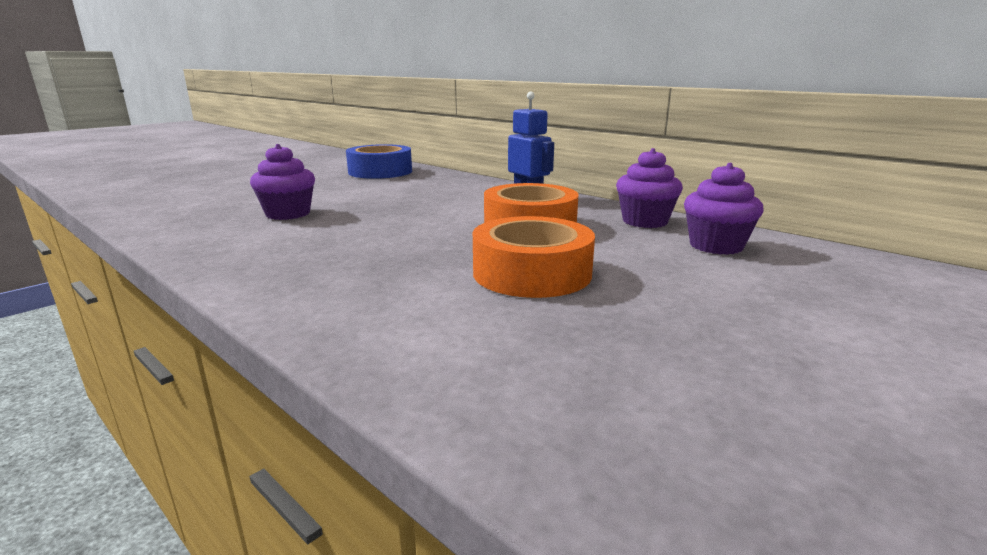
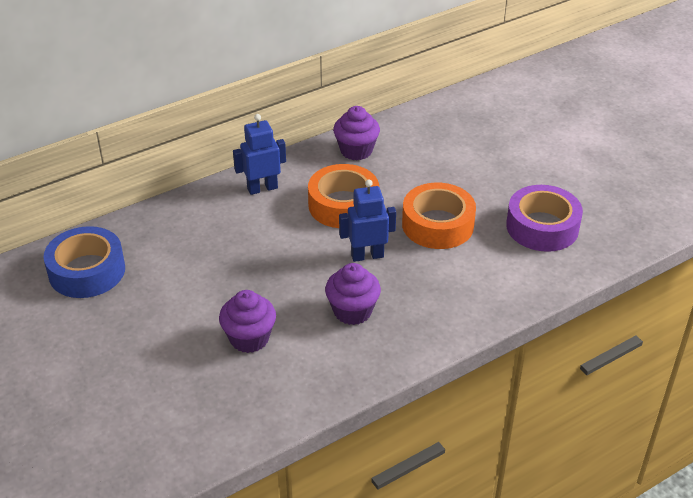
camera: 75 degrees left, 20 degrees up
purple cupcake [684,163,764,255] -> purple cupcake moved to [325,263,381,325]
none -> blue robot [339,179,396,262]
none -> purple tape [506,185,583,252]

